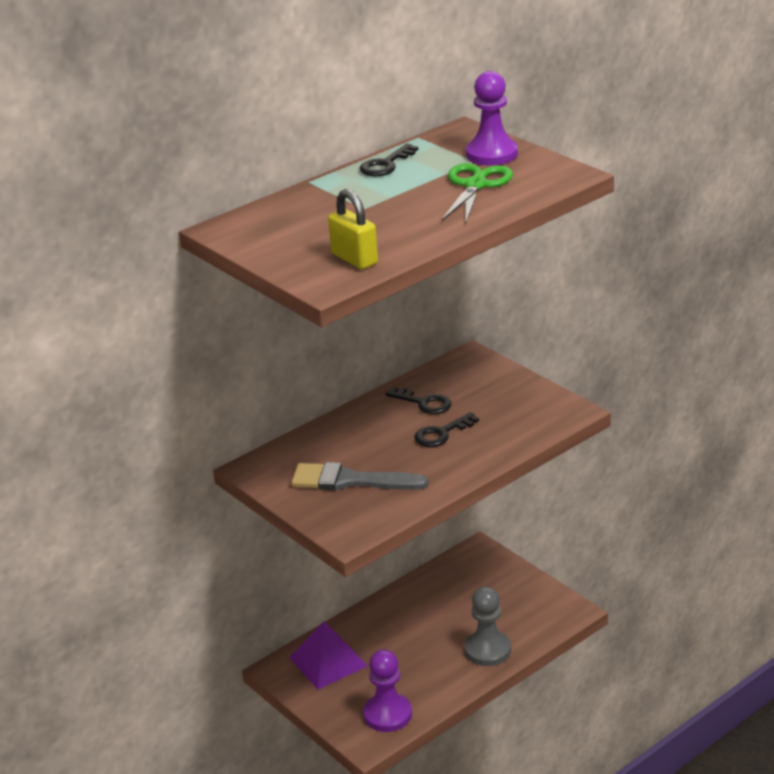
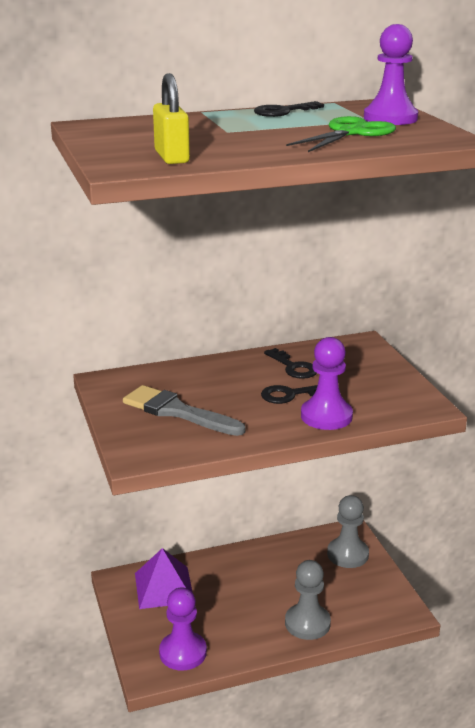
camera: 20 degrees right, 5 degrees down
none -> purple pawn [301,337,353,430]
none -> grey pawn [327,495,369,568]

